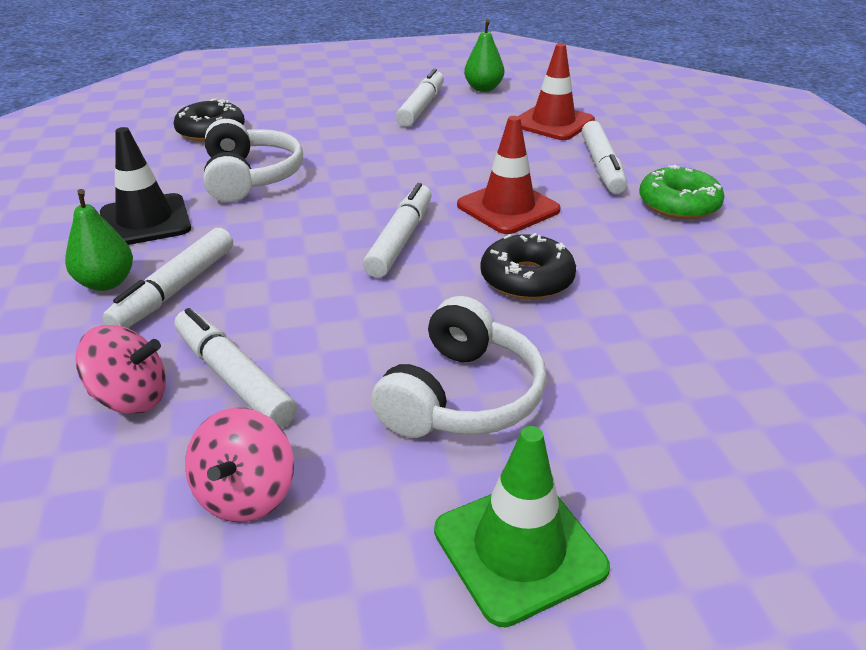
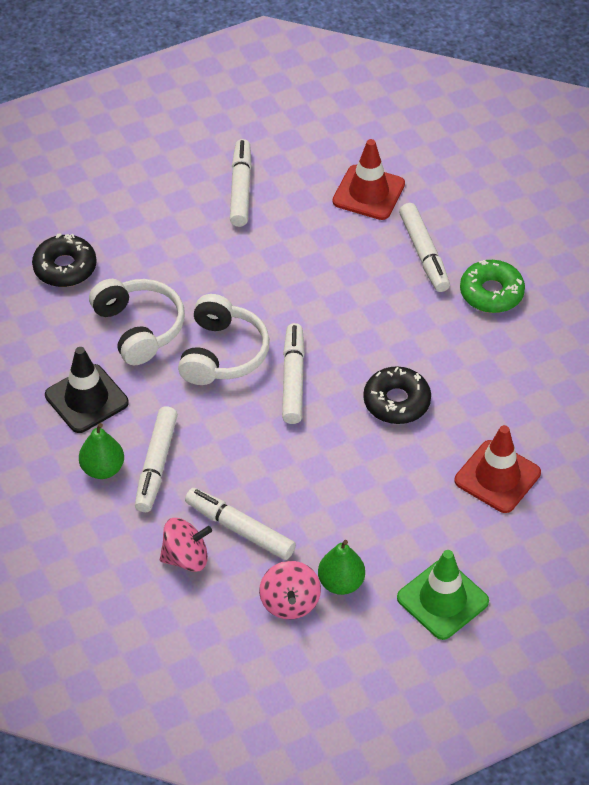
camera: 15 degrees left, 15 degrees up
white headphones [371,296,547,438] -> white headphones moved to [178,294,270,385]
red traffic cone [457,116,561,234] -> red traffic cone moved to [454,425,541,513]
green pear [464,20,504,92] -> green pear moved to [318,540,365,595]

